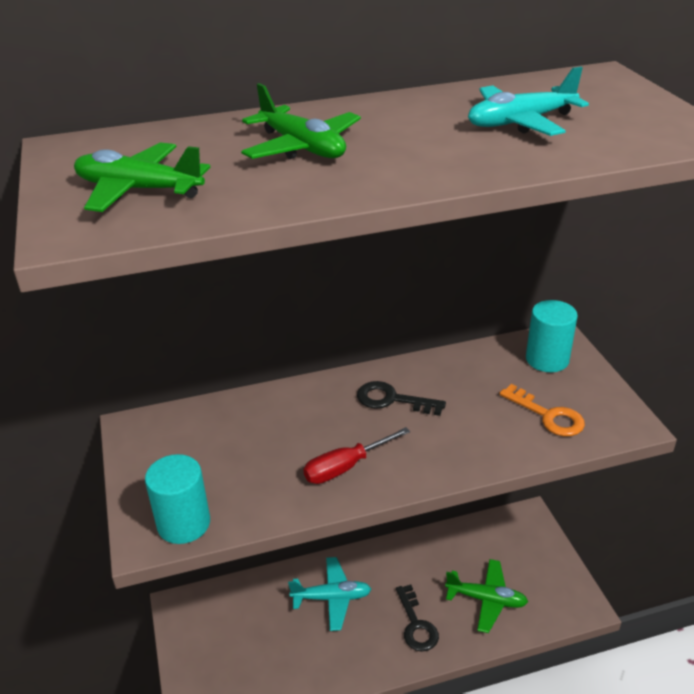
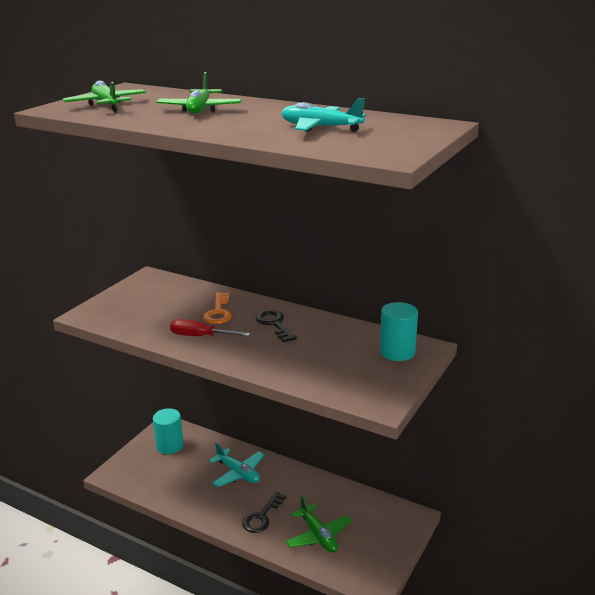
camera: 45 degrees right, 10 degrees down
turquoise cylinder [145,454,210,544] -> turquoise cylinder moved to [153,408,184,454]
orange key [499,384,585,436] -> orange key moved to [203,293,232,324]

